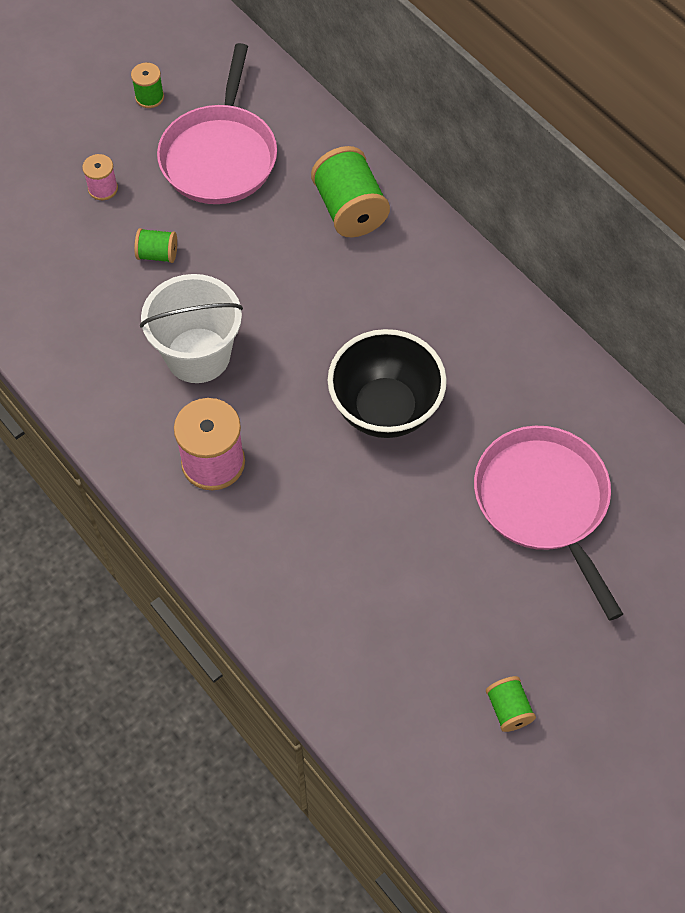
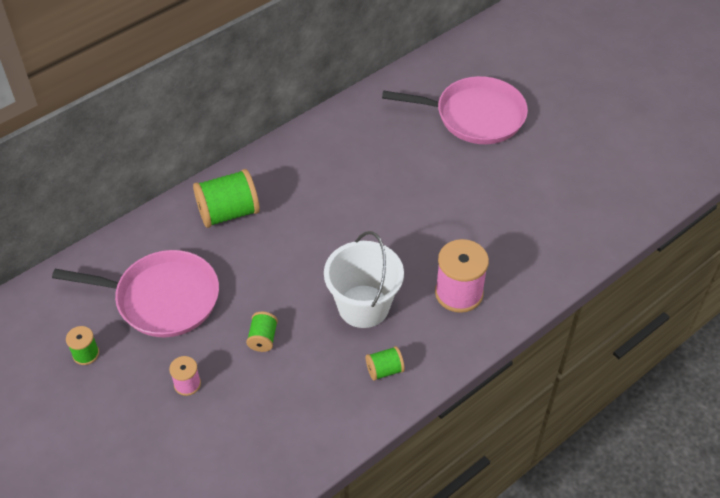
camera: 90 degrees left, 10 degrees down
black bowl [328,329,447,438] -> none
pink pan [474,426,623,621] -> pink pan turned 150 degrees counterclockwise [382,76,528,144]
green spool [486,676,536,732] -> green spool moved to [366,346,405,381]

